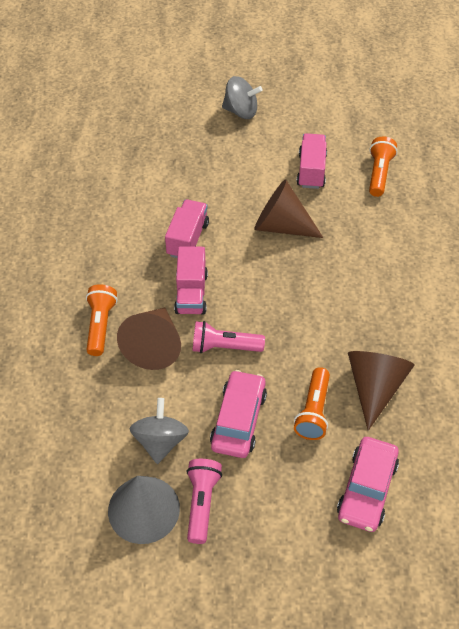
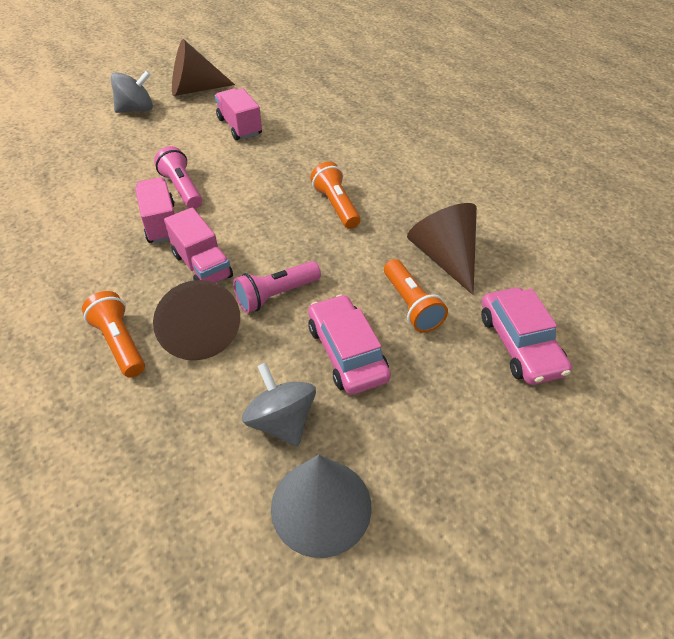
camera: 35 degrees left, 5 degrees down
pink flashlight [186,459,222,544] -> pink flashlight moved to [154,146,202,209]
brown cone [254,179,324,238] -> brown cone moved to [172,39,235,96]
orange flashlight [369,137,397,197] -> orange flashlight moved to [310,162,360,229]

